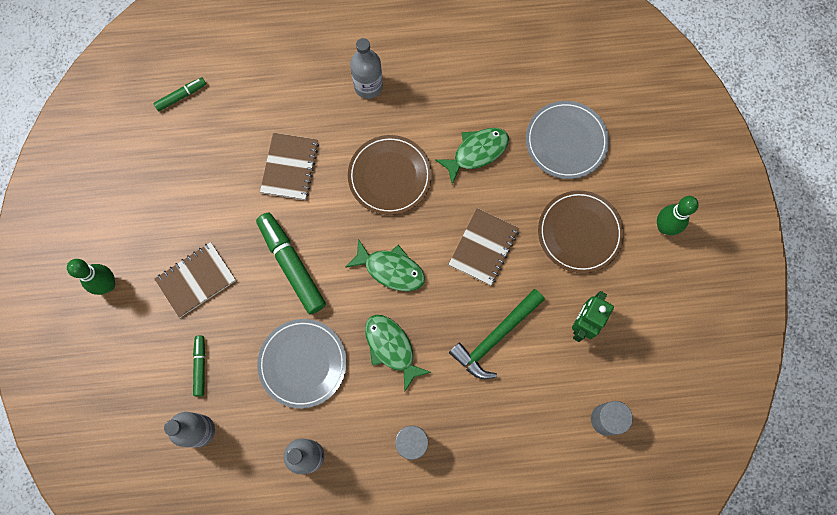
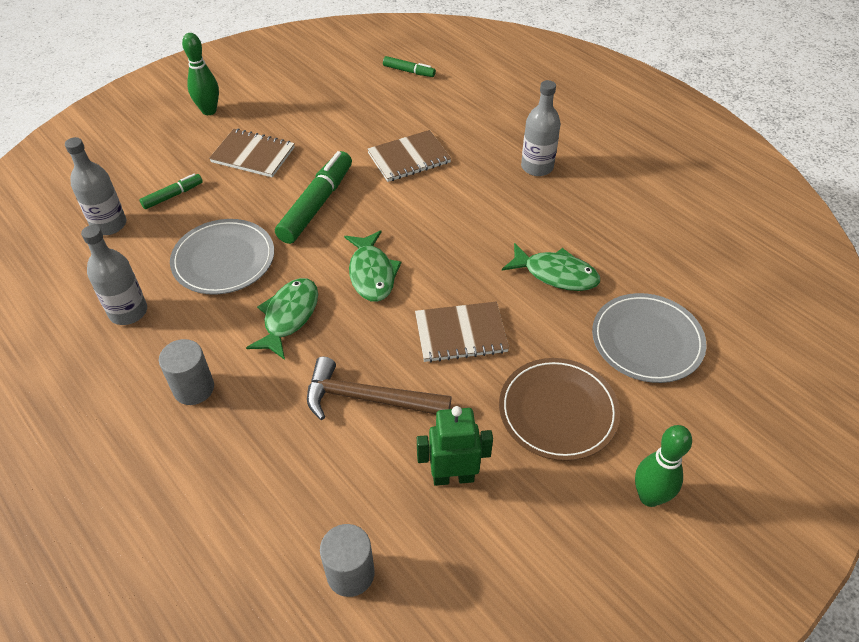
camera: 55 degrees right, 25 degrees down
brown plate [348,135,432,215] -> none
green hammer [449,289,545,379] -> brown hammer [307,356,452,420]

